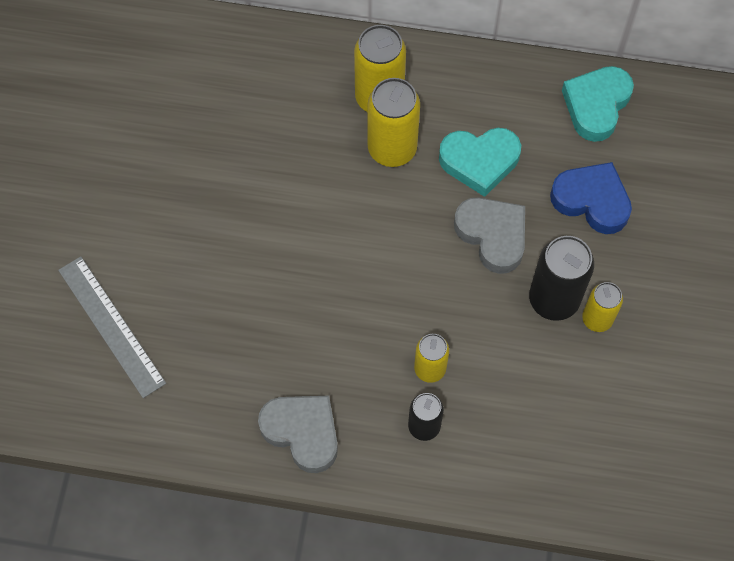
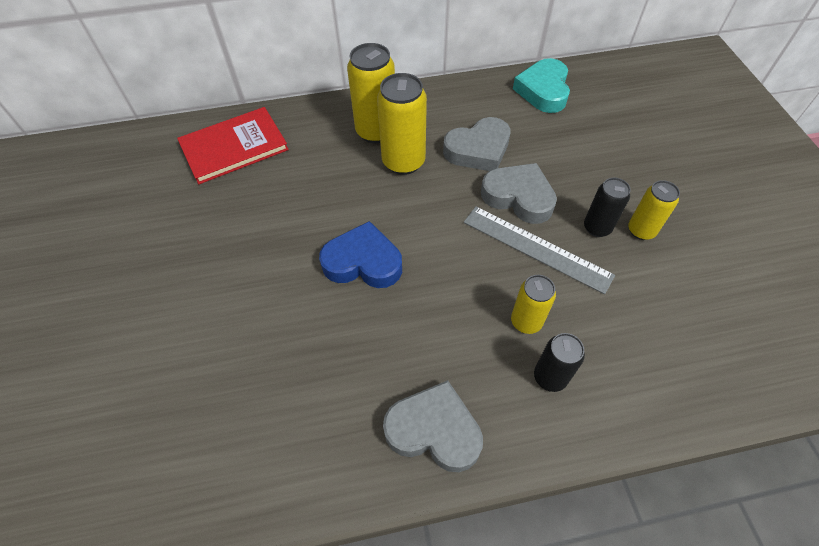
camera: 20 degrees left, 10 degrees down
grey ruler [58,256,166,398] -> grey ruler moved to [464,207,615,294]
turquoise heart [439,128,521,197] -> grey heart [443,117,511,171]
black can [529,236,594,321] -> black can [584,178,631,237], size x0.61
blue heart [550,162,632,234] -> blue heart moved to [319,221,402,288]
none -> red book [177,107,289,184]

